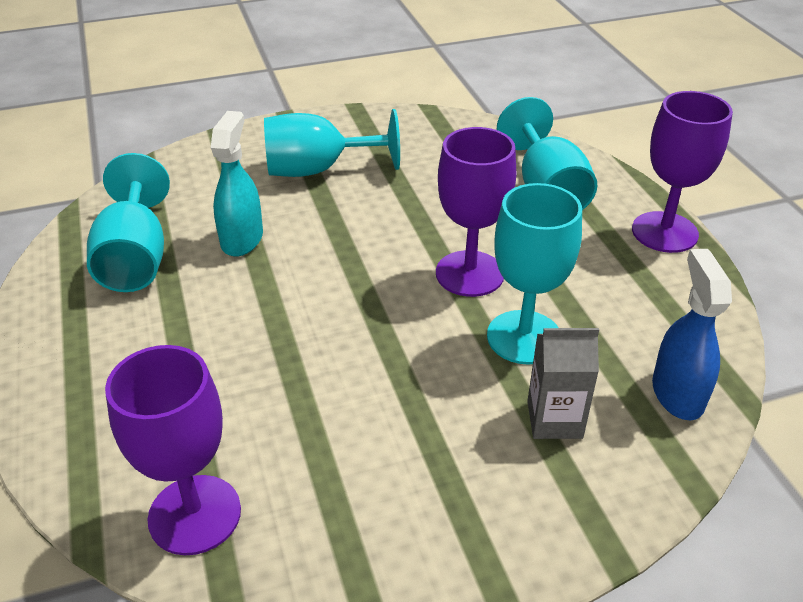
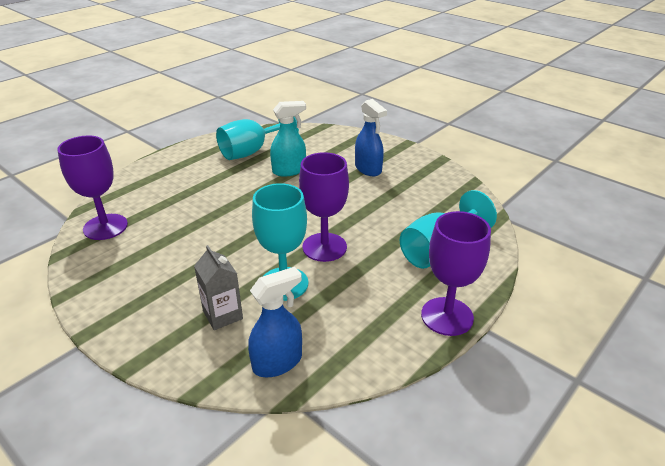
camera: 60 degrees right, 5 degrees down
turquoise goblet [264,109,400,177] -> blue spray bottle [355,99,387,176]

